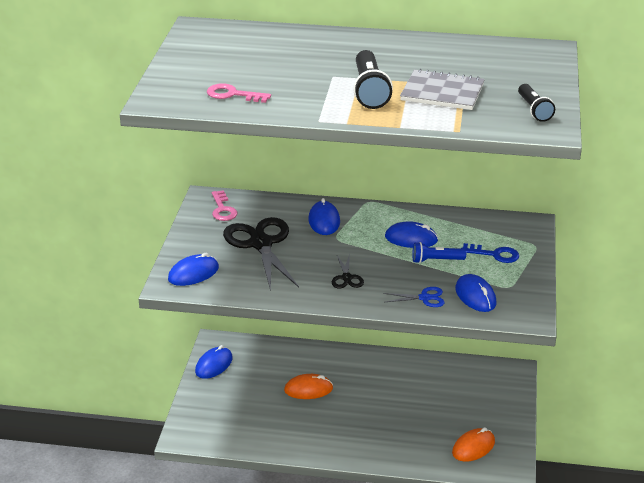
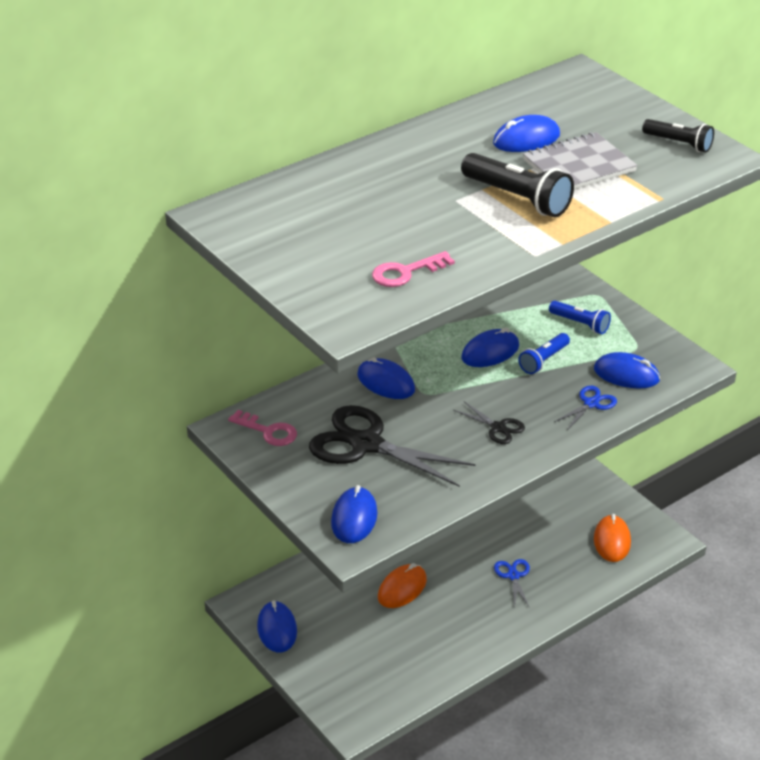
camera: 45 degrees left, 5 degrees up
blue key [461,243,519,263] -> blue flashlight [549,301,611,334]
none -> blue mouse [493,115,560,152]
none -> blue scissors [494,559,530,609]

